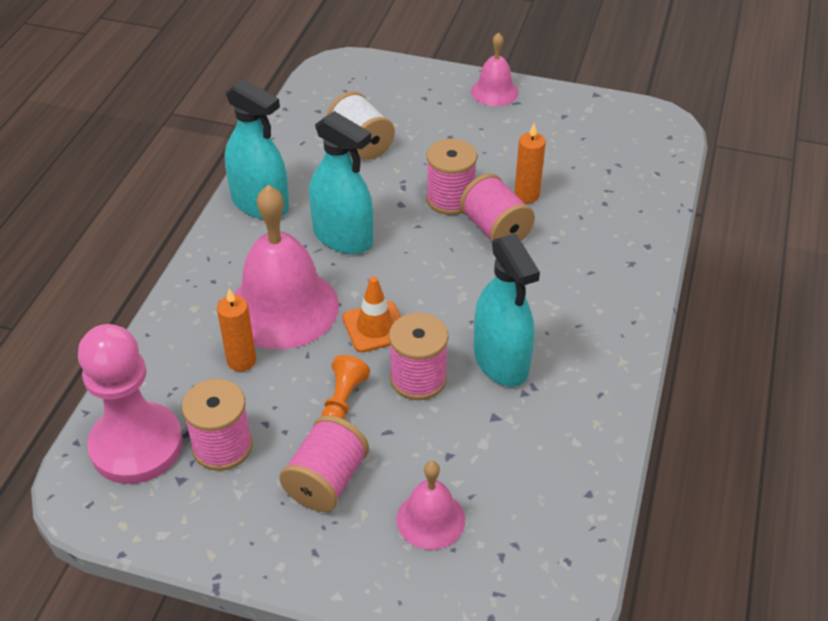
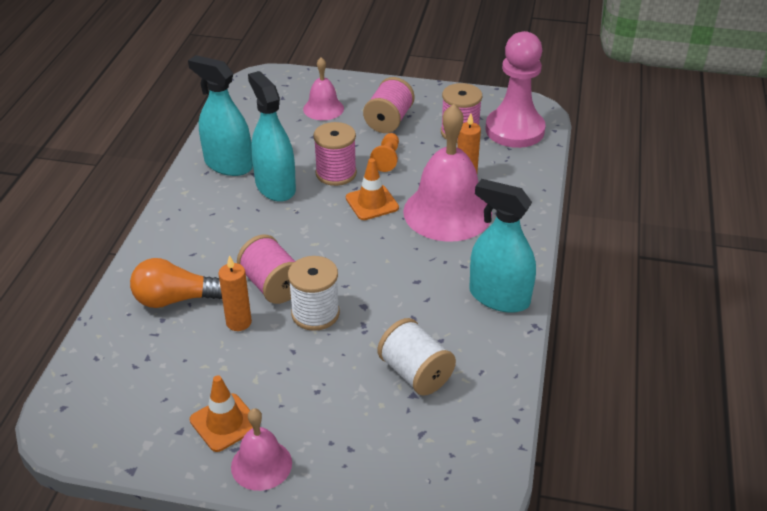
camera: 175 degrees right, 5 degrees down
turquoise spray bottle [309,111,374,254] -> turquoise spray bottle moved to [188,55,253,176]
pink spool [426,139,477,215] -> white spool [288,256,340,331]
none -> orange light bulb [130,258,222,308]
none -> orange traffic cone [190,375,253,452]

